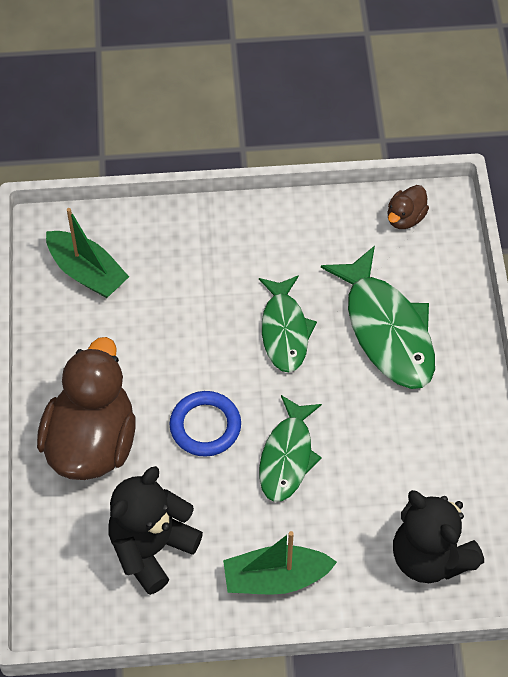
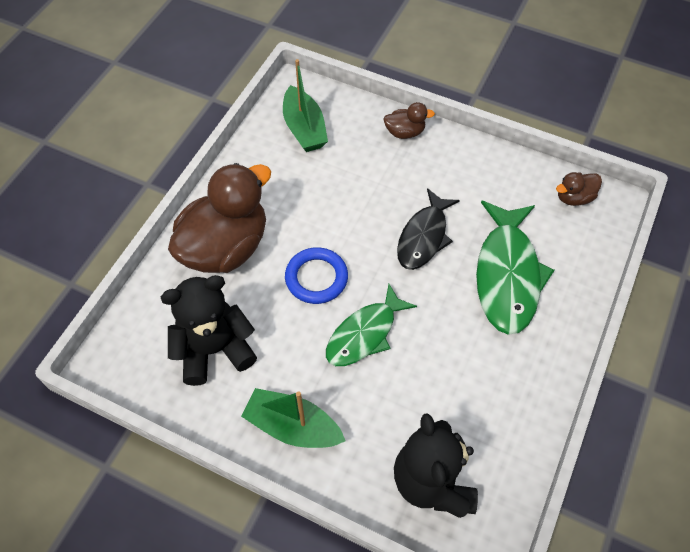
camera: 30 degrees right, 0 degrees up
green fish [259,275,317,372] -> black fish [397,188,460,270]
none -> brown duck [383,102,435,139]

